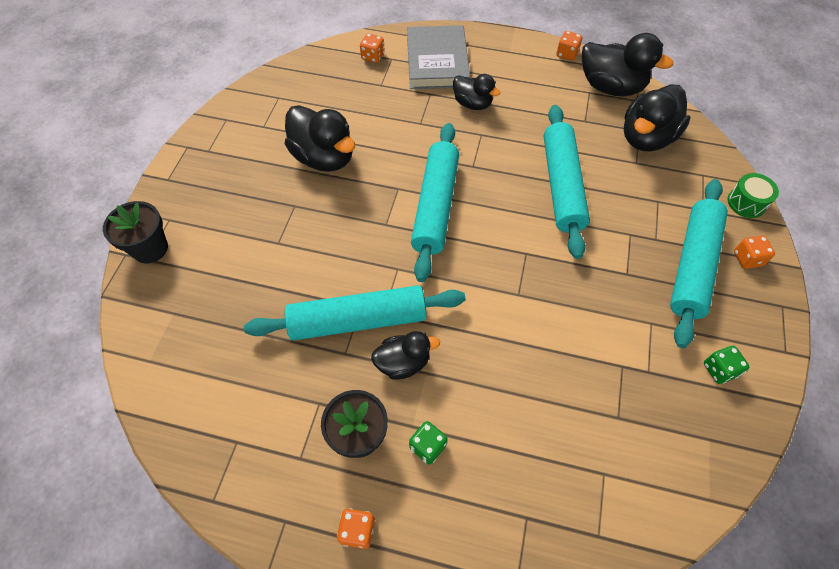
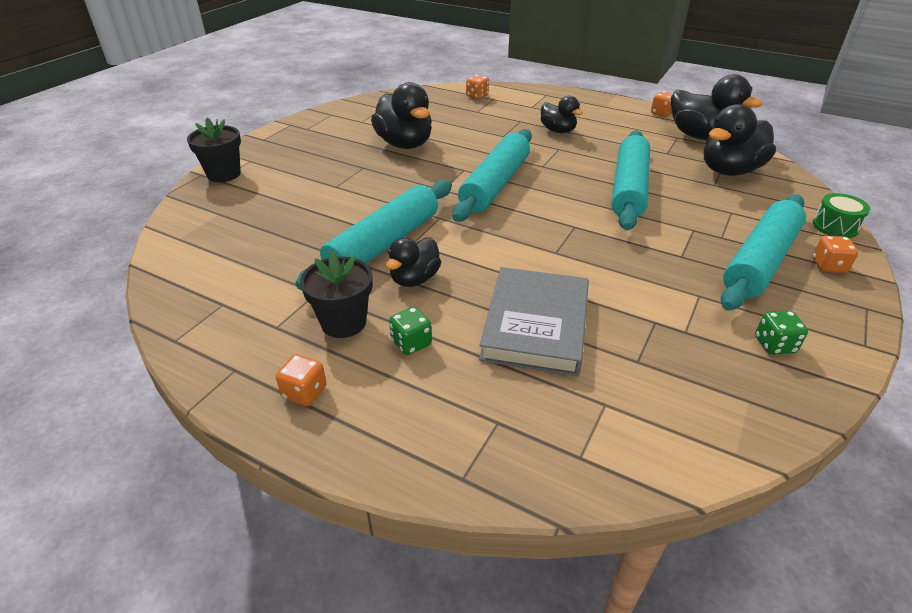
camera: 15 degrees right, 20 degrees down
turquoise rolling pin [244,285,466,340] -> turquoise rolling pin turned 60 degrees counterclockwise [295,180,452,290]
black duck [371,331,440,380] -> black duck turned 120 degrees clockwise [386,237,441,287]
grey book [407,25,470,89] -> grey book moved to [479,267,589,376]

